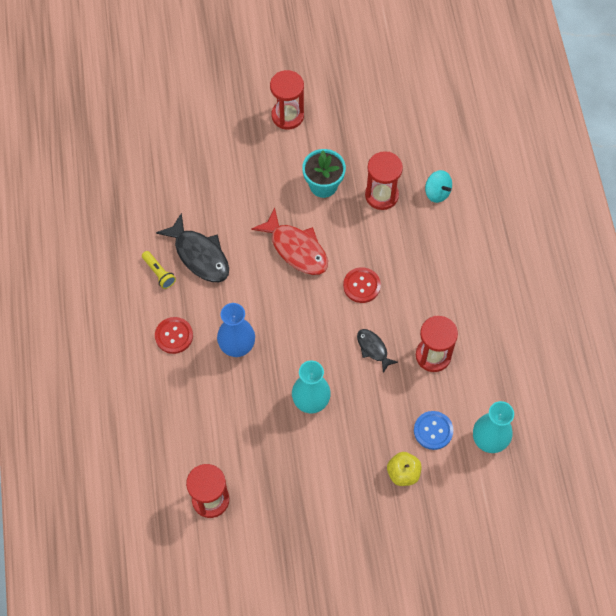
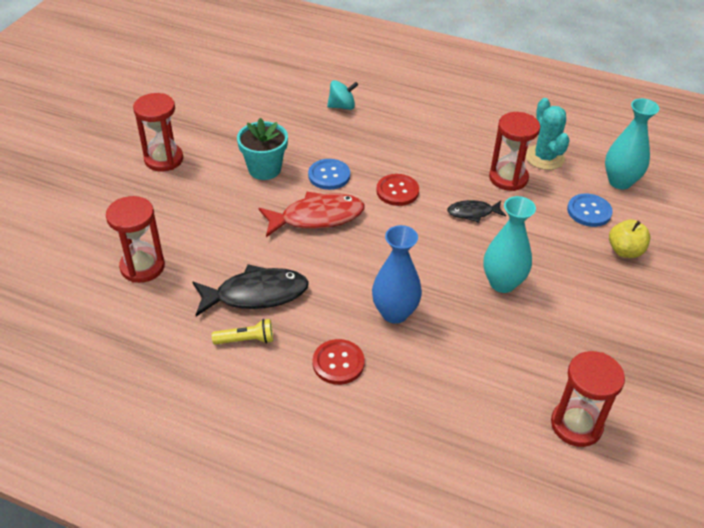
camera: 60 degrees left, 20 degrees down
red hourglass [365,151,403,210] -> red hourglass moved to [106,196,165,283]
none -> blue button [308,159,350,190]
none -> turquoise cactus [526,98,570,170]

